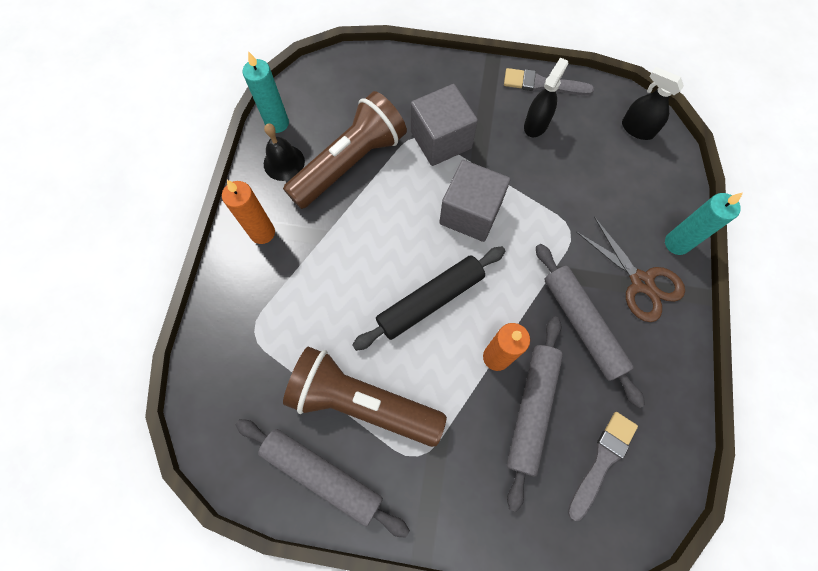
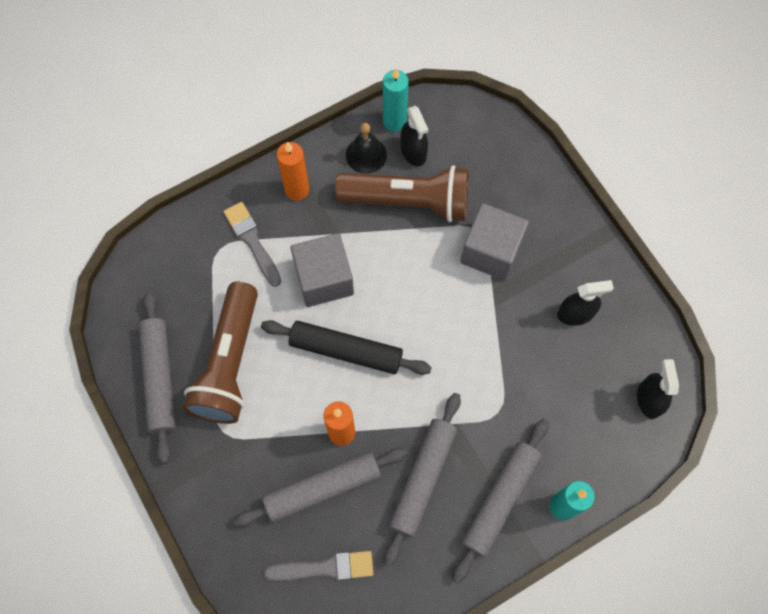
camera: 50 degrees right, 0 degrees up
brown flashlight [283,347,447,447] -> brown flashlight turned 150 degrees counterclockwise [182,282,258,424]
grey cube [439,160,510,242] -> grey cube moved to [290,233,354,307]
grey brush [504,68,594,95] -> grey brush moved to [224,202,281,287]
brown scissors [576,217,685,322] -> grey rolling pin [453,419,549,583]
none -> black spray bottle [401,106,428,166]

